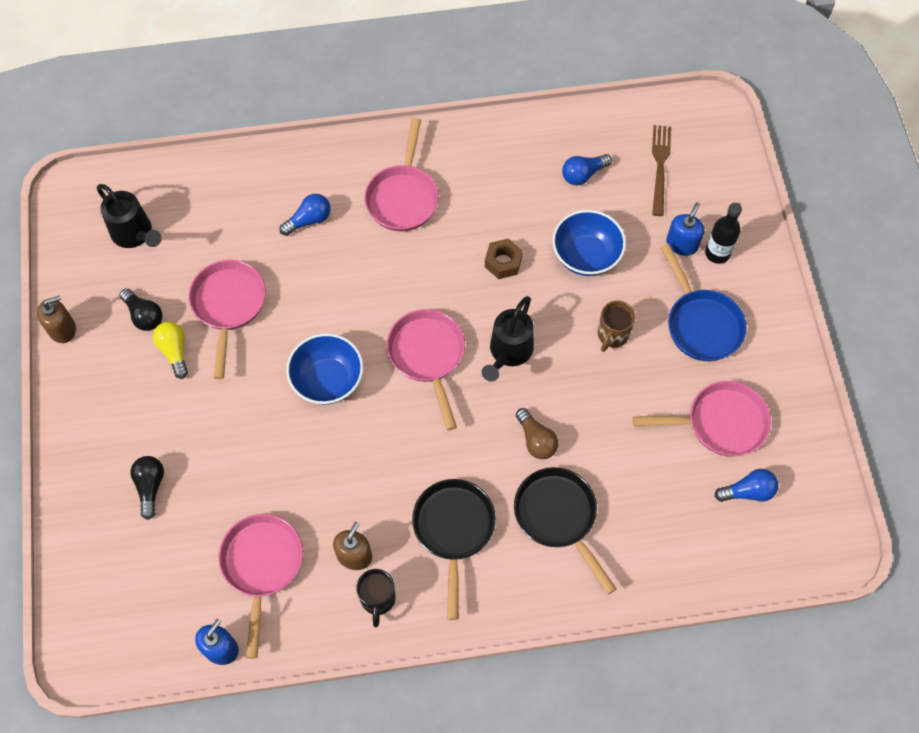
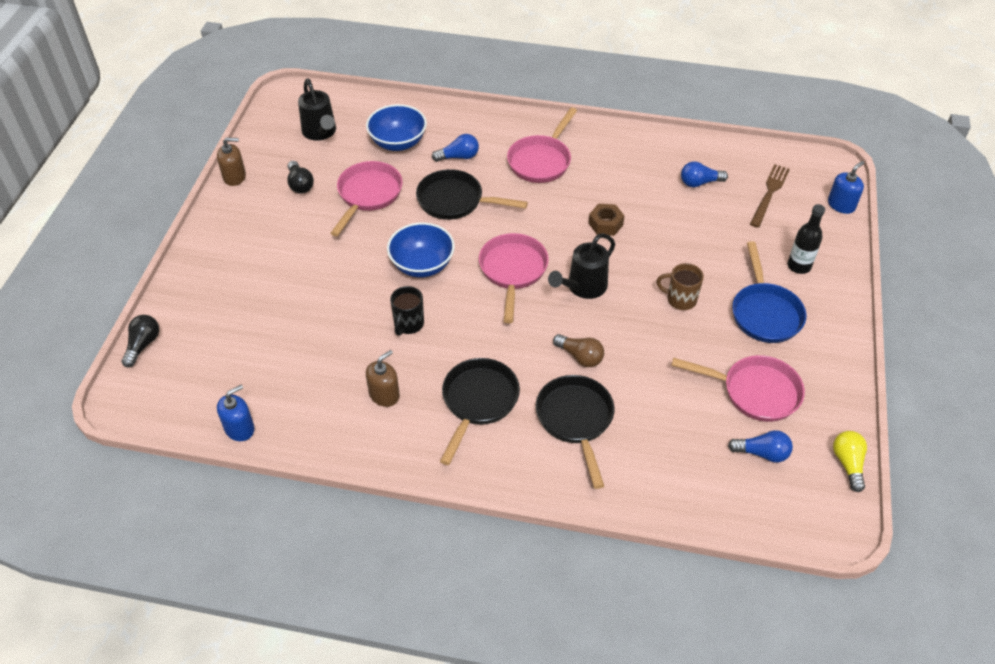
camera: 20 degrees right, 15 degrees down
black light bulb [131,456,164,520] -> black light bulb moved to [121,315,159,367]
yellow light bulb [153,322,188,379] -> yellow light bulb moved to [833,431,867,492]
pink pan [218,514,303,659] -> none
black mug [356,569,396,627] -> black mug moved to [390,286,424,336]
brown light bulb [516,408,558,459] -> brown light bulb turned 45 degrees counterclockwise [553,334,604,367]
blue bowl [552,210,626,276] -> blue bowl moved to [366,104,427,151]
brown mug [598,301,636,352] -> brown mug turned 60 degrees clockwise [656,263,704,310]
blue soap dispenser [666,202,704,256] -> blue soap dispenser moved to [828,161,864,214]
none -> black pan [416,169,528,220]

